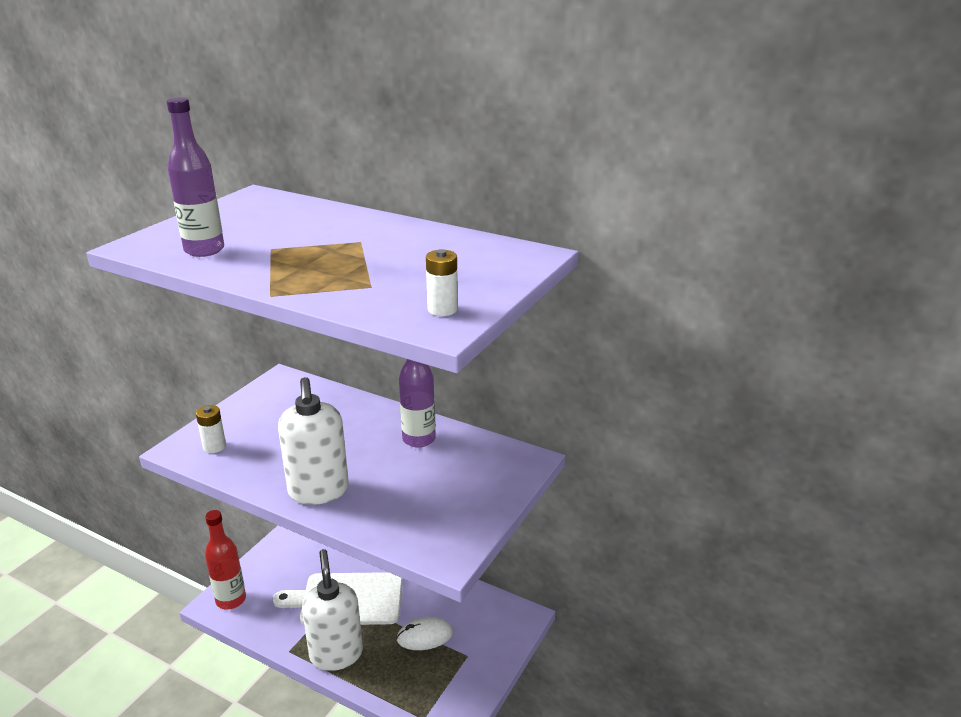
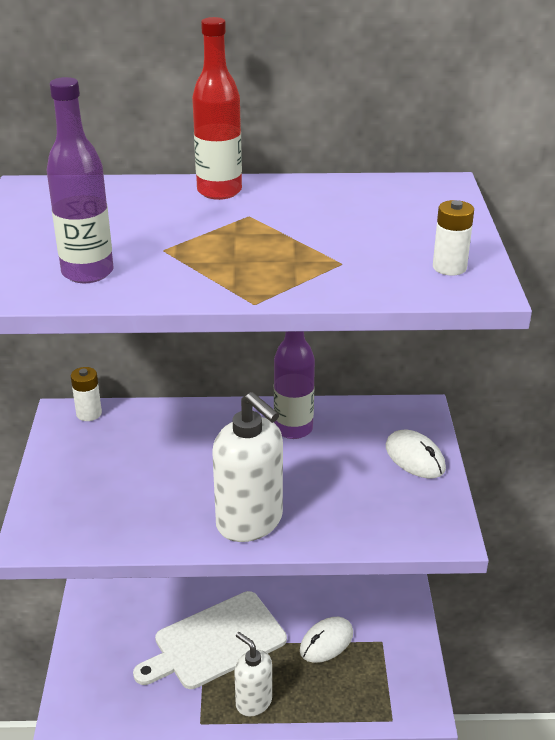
camera: 30 degrees left, 5 degrees up
white battery [196,405,226,453] -> white battery moved to [71,367,102,421]
red bottle [205,510,246,610] -> red bottle moved to [192,17,242,200]
white soap dispenser [302,549,363,671] -> white soap dispenser [234,632,272,716], size x0.64
none -> white mouse [386,430,446,479]

